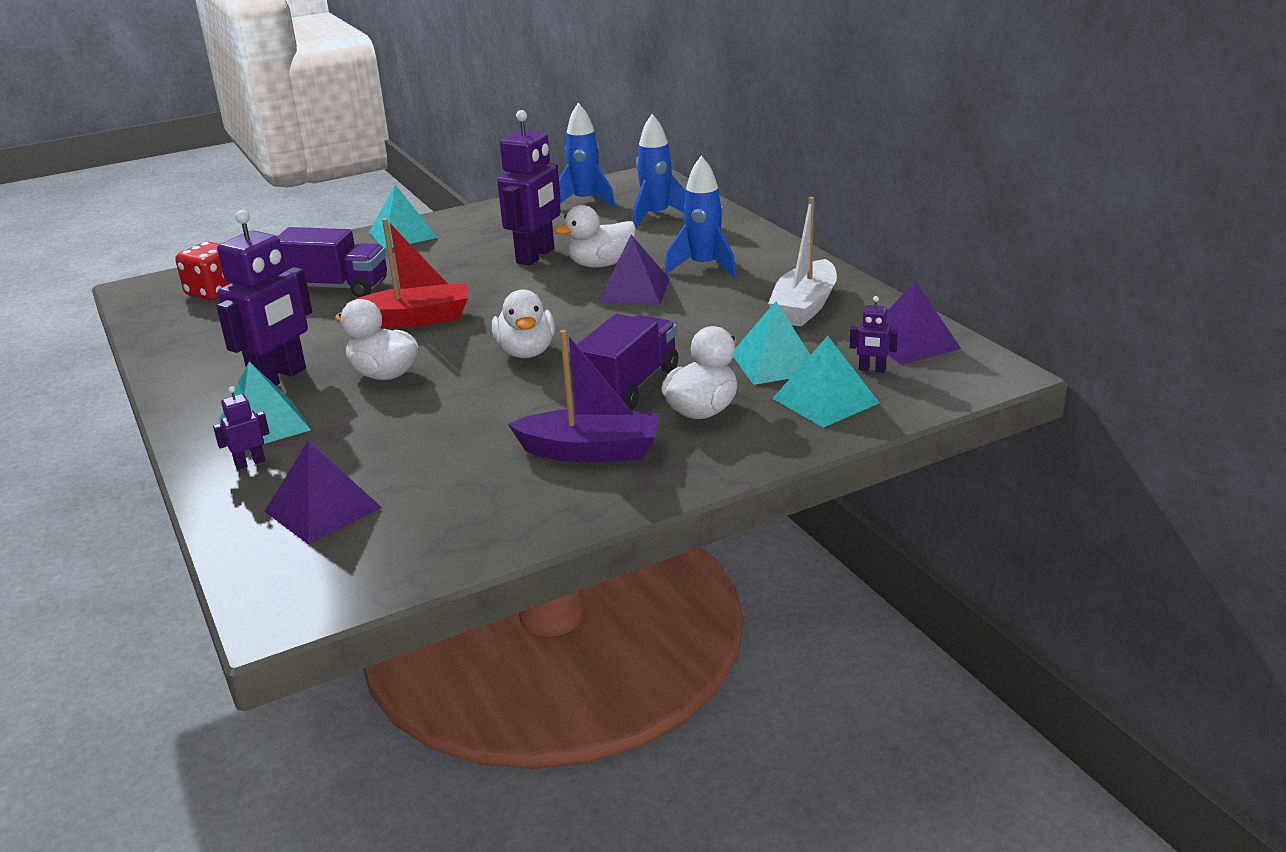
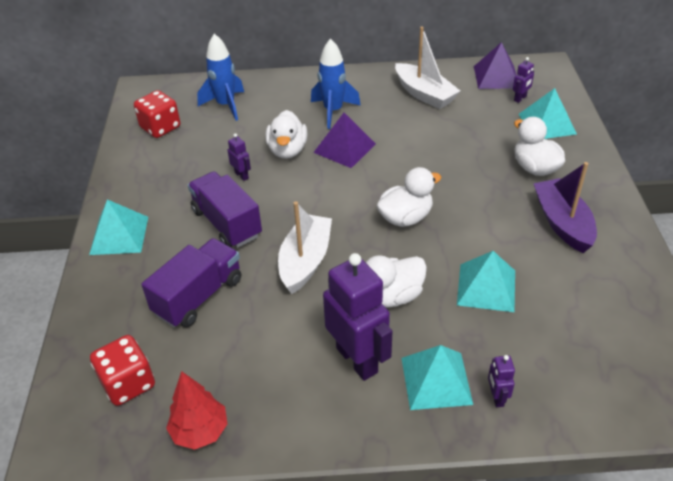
camera: 65 degrees left, 15 degrees up
purple pyramid [264,441,382,545] -> none
red boat [345,218,468,328] -> white boat [278,201,332,294]
white duck [492,289,555,358] -> white duck turned 45 degrees counterclockwise [376,167,442,227]
purple robot [497,110,561,266] -> purple robot [228,133,251,181], size x0.44
purple boat [508,330,659,462] -> purple boat turned 45 degrees counterclockwise [533,162,597,253]
blue rocket [559,103,616,208] -> red dice [134,90,180,138]
purple truck [576,314,678,410] -> purple truck moved to [188,171,262,248]
turquoise pyramid [733,301,810,385] -> turquoise pyramid moved to [457,251,515,312]
none -> red tree [166,371,227,450]

